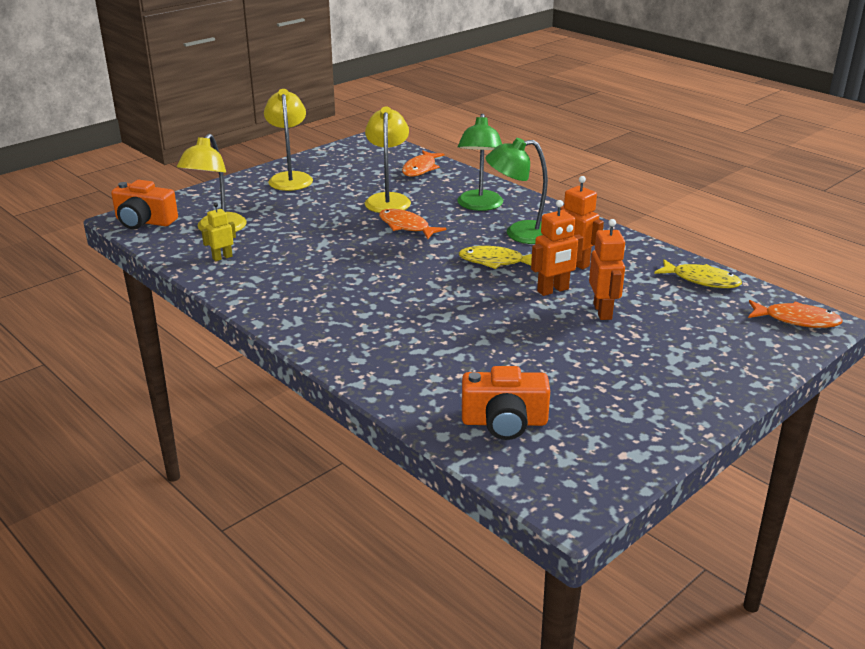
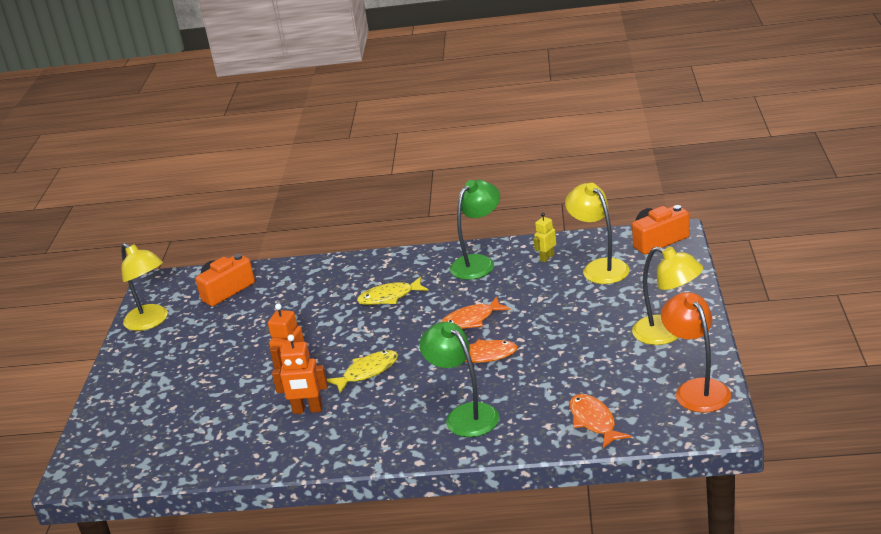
camera: 140 degrees right, 0 degrees up
yellow robot [201,203,236,261] -> yellow robot turned 150 degrees counterclockwise [534,213,556,262]
yellow lamp [365,107,411,213] -> yellow lamp moved to [121,243,168,331]
green lamp [485,138,548,244] -> green lamp moved to [450,180,500,280]
orange robot [589,219,626,320] -> none
yellow fish [654,259,742,288] -> yellow fish moved to [357,277,428,305]
orange fish [748,300,843,328] -> orange fish moved to [440,296,511,329]
none -> orange lamp [661,292,731,413]

